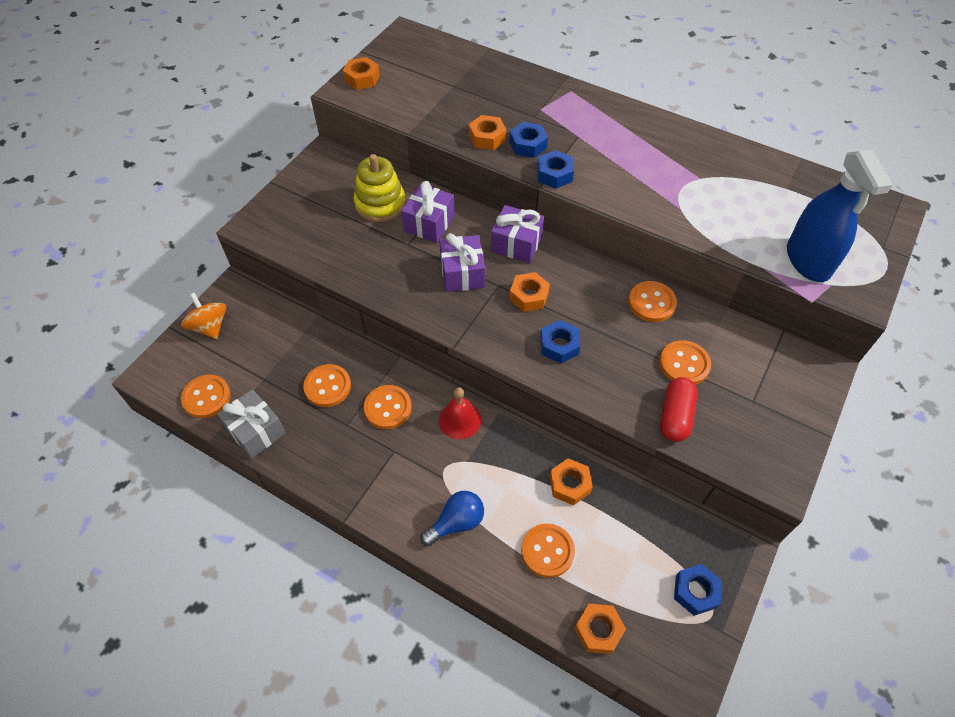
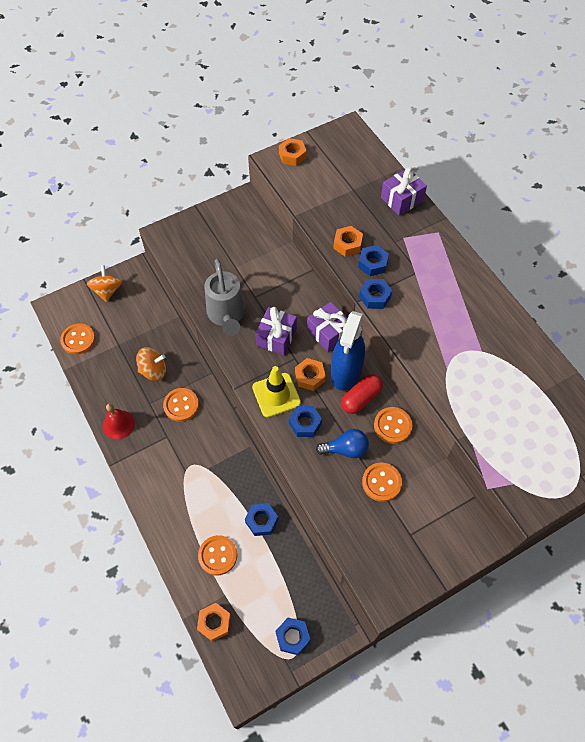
camera: 30 degrees right, 5 degrees up
grey gift [217,389,285,459] -> none
orange button [303,364,351,407] -> orange spinning top [136,347,166,381]
yellow stacking toy [354,154,406,222] -> none
purple gift [401,181,455,243] -> purple gift moved to [381,167,427,216]
blue light bulb [420,491,484,546] -> blue light bulb moved to [316,429,369,458]
red bell [439,387,481,439] -> red bell moved to [103,404,135,439]
orange nut [550,458,593,506] -> blue nut [245,503,278,536]
red capsule [660,377,698,442] -> red capsule moved to [341,374,383,414]
blue spray bottle [787,149,893,282] -> blue spray bottle moved to [331,311,365,390]
none -> grey watering can [204,259,245,336]
none -> yellow traffic cone [252,366,301,418]

